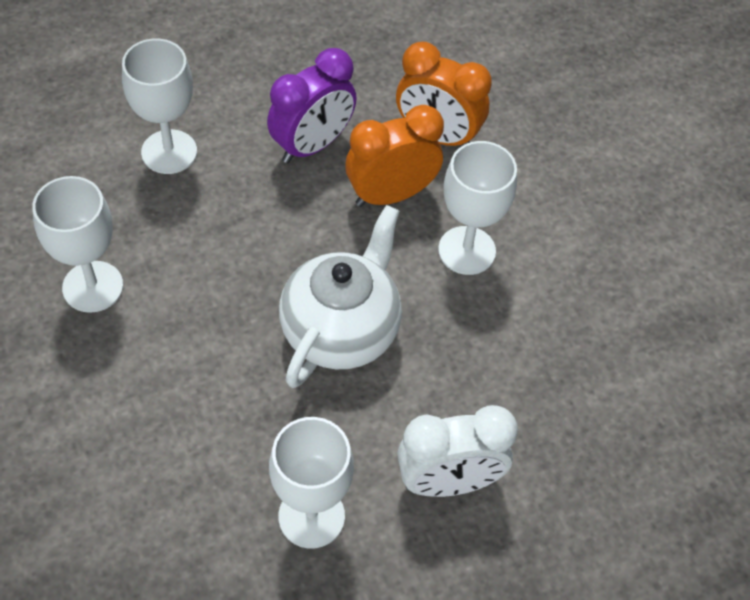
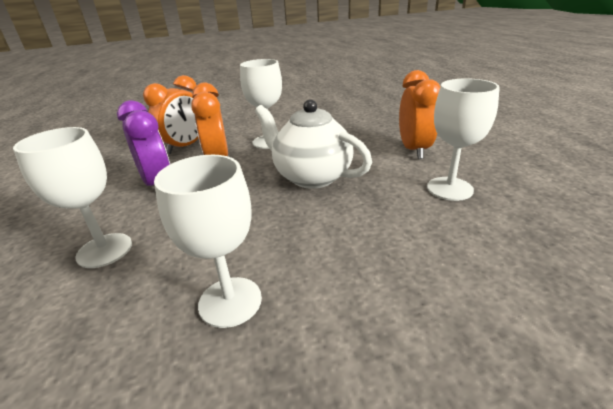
camera: 75 degrees left, 25 degrees down
white clock [397,405,518,497] -> orange clock [399,70,440,159]

